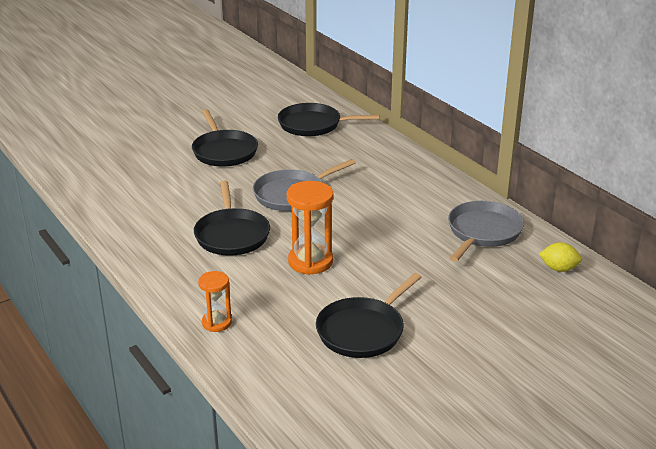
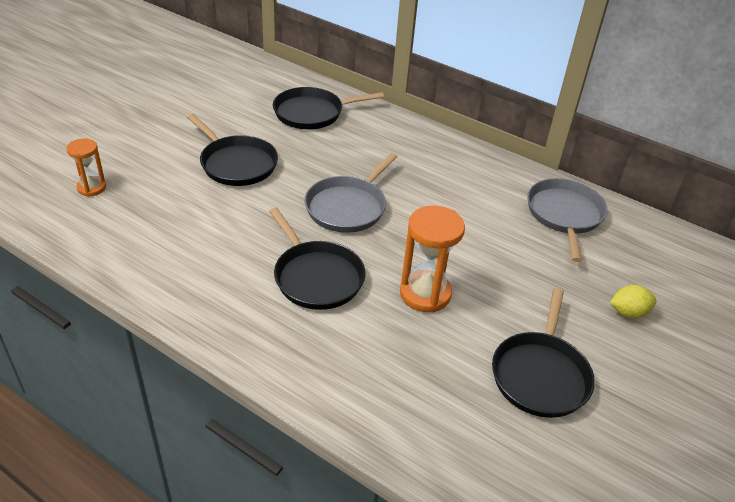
camera: 25 degrees left, 10 degrees up
orange hourglass [198,271,232,332] -> orange hourglass moved to [66,138,106,197]
yellow lemon [539,242,582,272] -> yellow lemon moved to [610,285,657,318]

